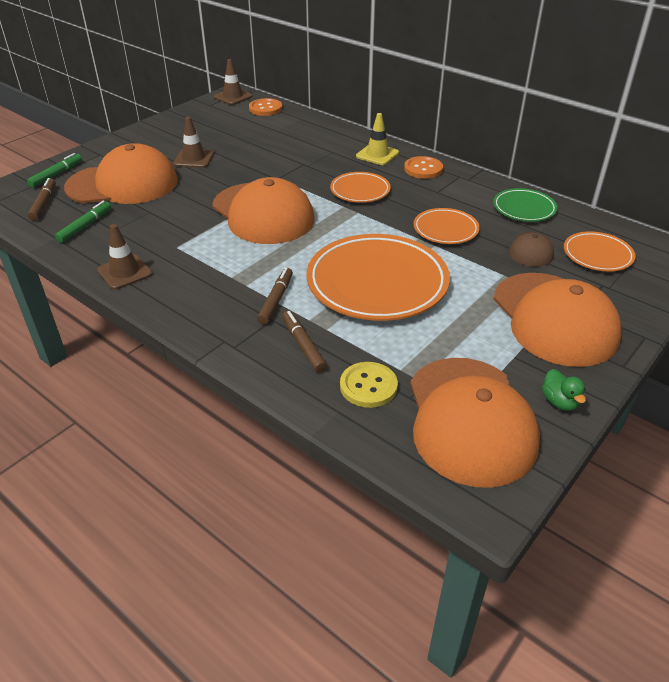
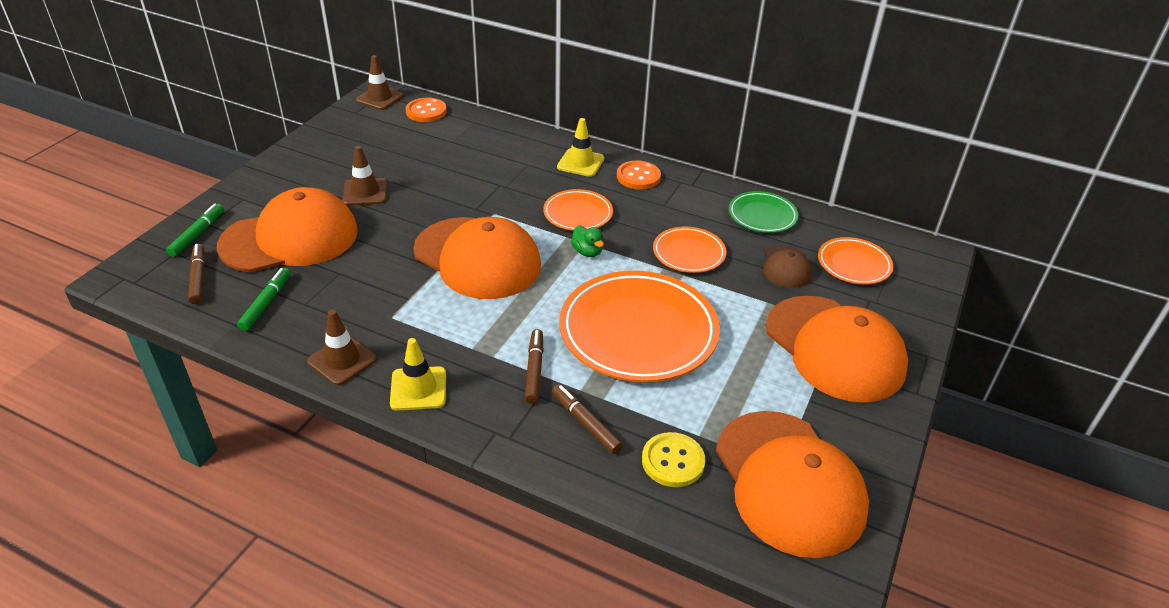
camera: 15 degrees left, 0 degrees up
green duck [542,369,586,411] -> green duck moved to [571,226,604,257]
none -> yellow traffic cone [390,338,446,411]

